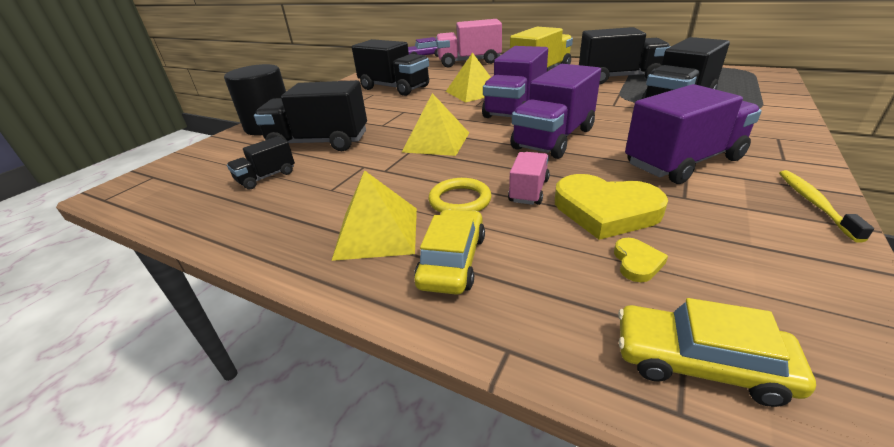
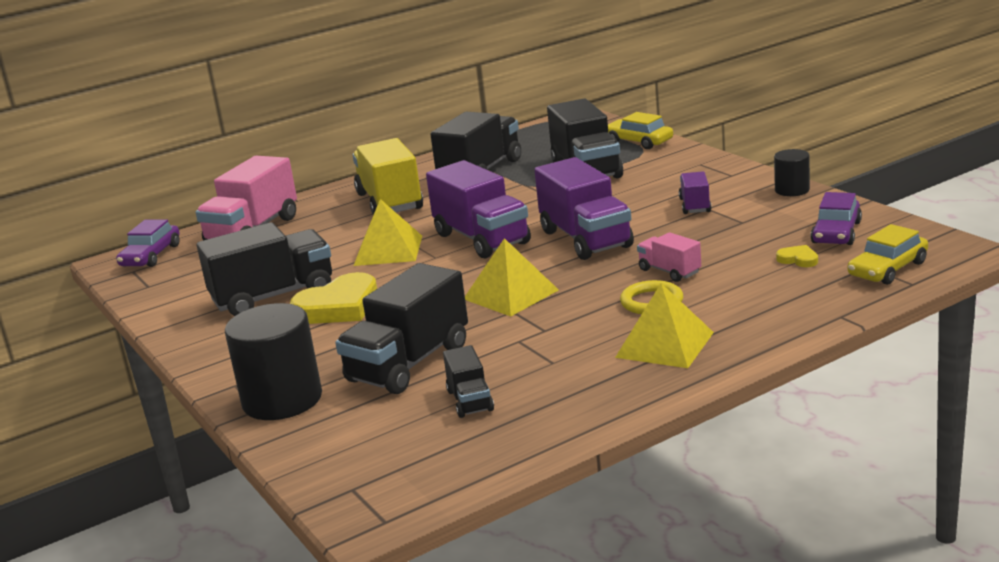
camera: 60 degrees left, 10 degrees down
yellow car [414,209,485,295] -> yellow car moved to [608,112,673,149]
yellow heart [555,174,668,240] -> yellow heart moved to [290,272,377,324]
purple truck [625,84,762,184] -> purple truck [679,171,711,214], size x0.51
yellow toothbrush [779,170,874,243] -> black cylinder [774,149,810,196]
none -> purple car [811,192,862,245]

